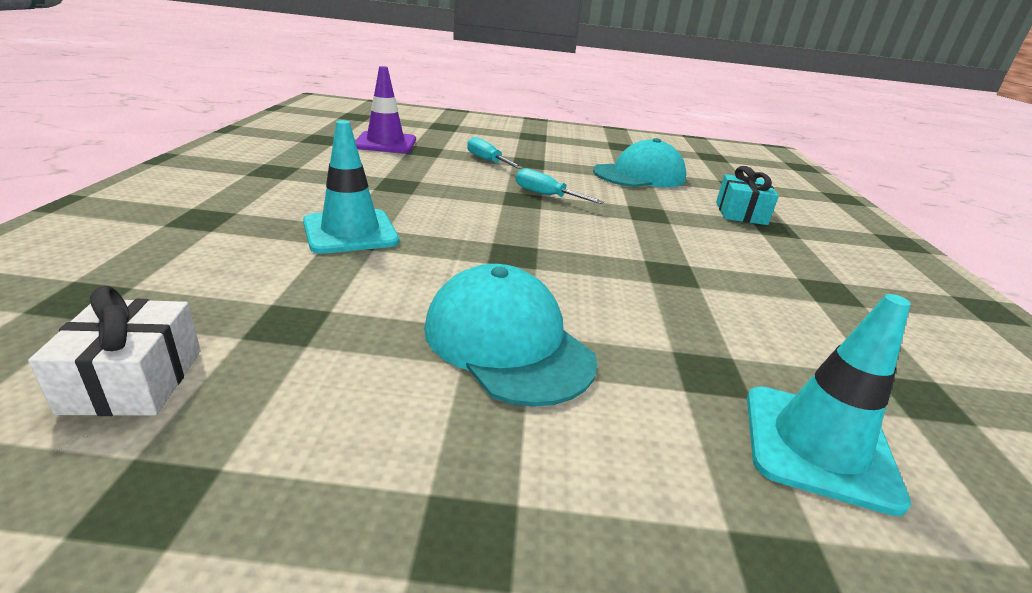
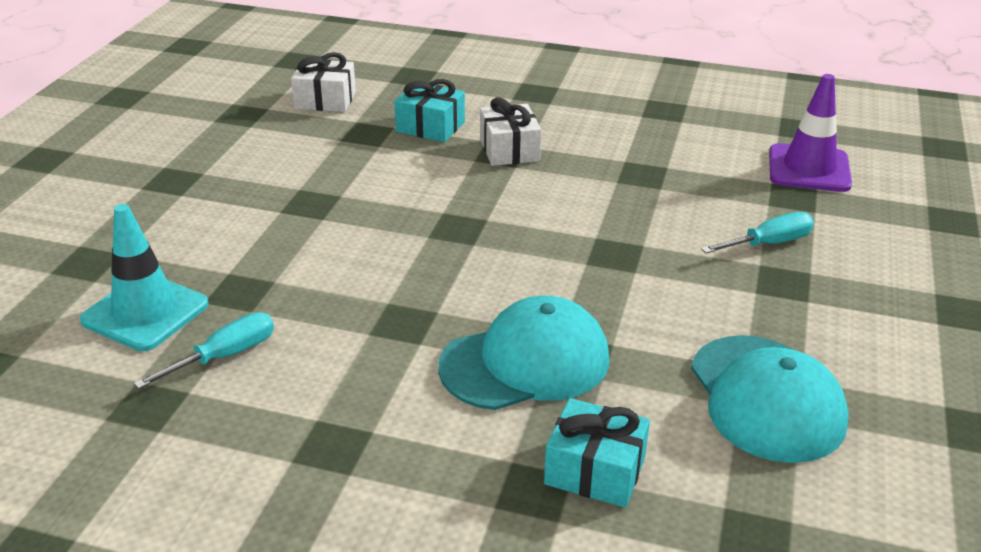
camera: 105 degrees right, 5 degrees up
turquoise traffic cone [303,120,399,254] -> white gift [480,97,541,166]
turquoise cap [424,264,598,407] -> turquoise cap moved to [438,296,610,410]
turquoise screwdriver [516,168,604,204] -> turquoise screwdriver moved to [134,312,274,389]
none -> turquoise gift [394,79,465,142]

